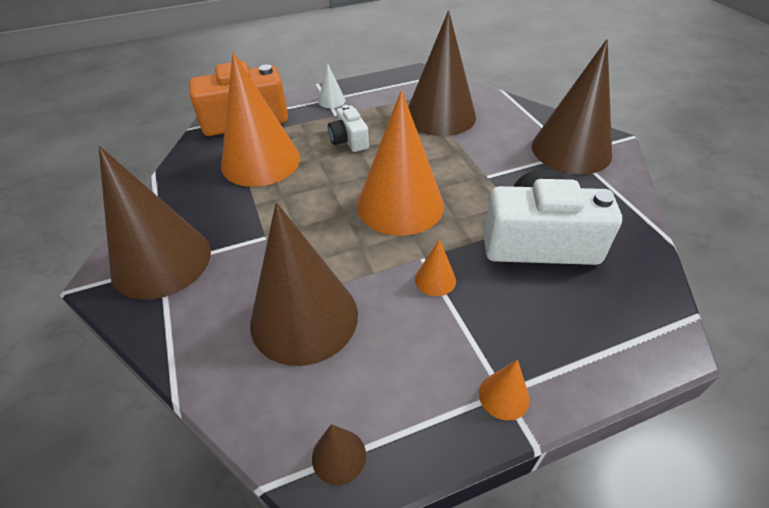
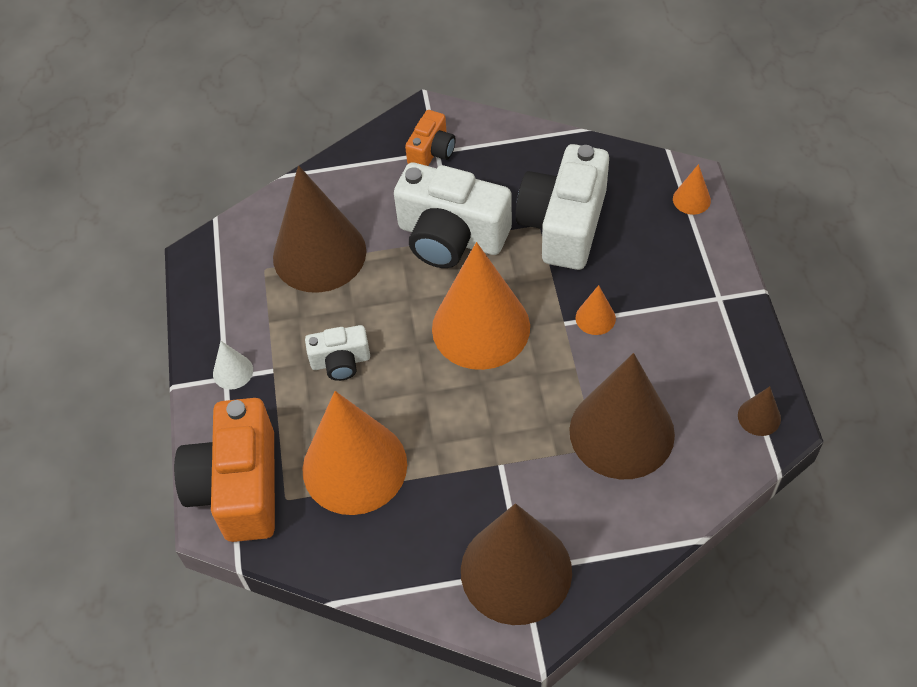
camera: 75 degrees left, 10 degrees up
orange cone [479,359,530,421] -> orange cone moved to [673,164,711,215]
brown cone [532,39,612,174] -> orange camera [405,110,456,166]
none -> white camera [394,162,512,268]

